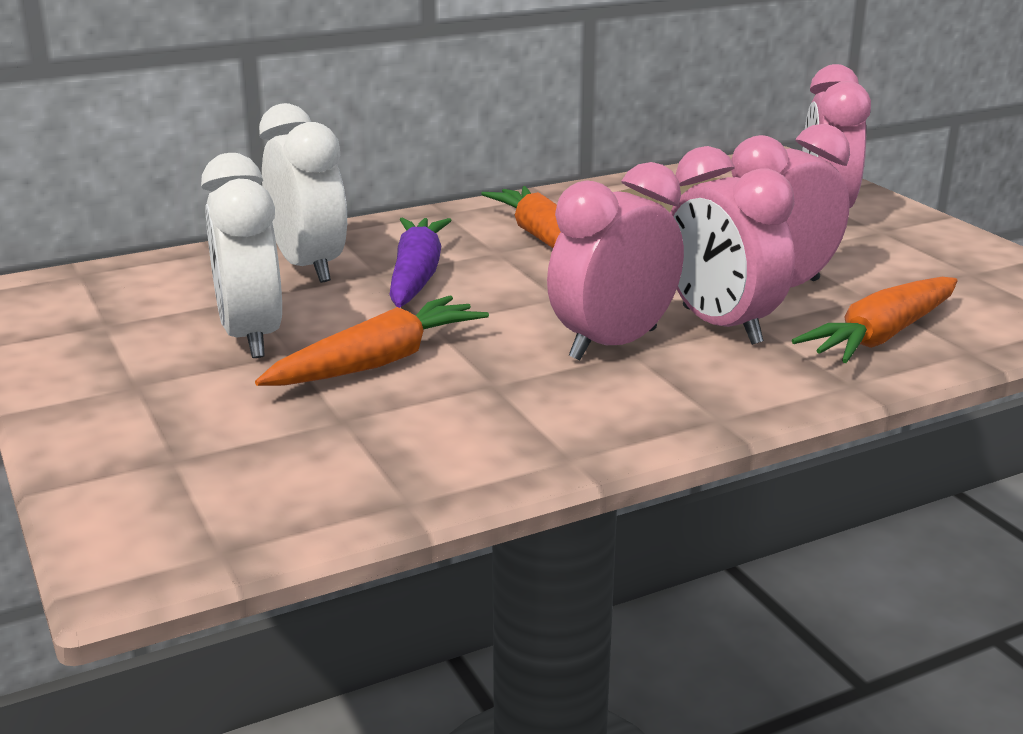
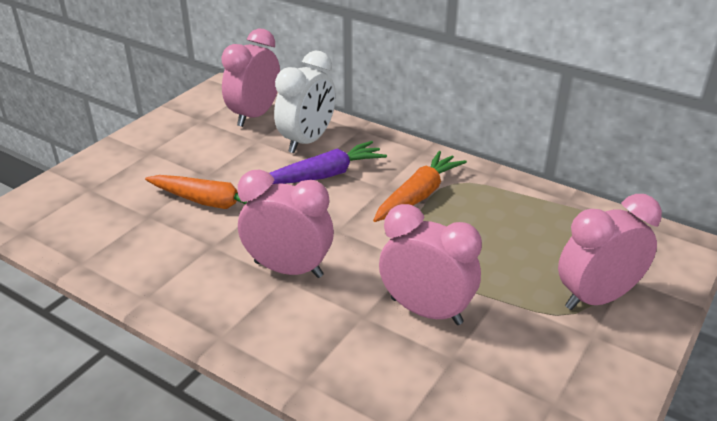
camera: 60 degrees right, 10 degrees up
white clock [201,153,282,358] -> none
pink clock [670,146,795,345] -> pink clock moved to [221,28,280,127]
orange carrot [792,277,958,363] -> none

